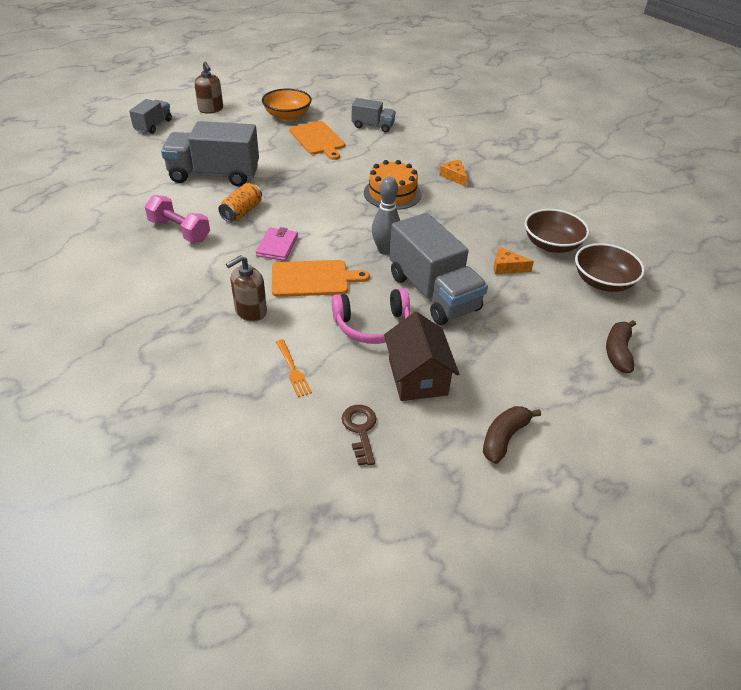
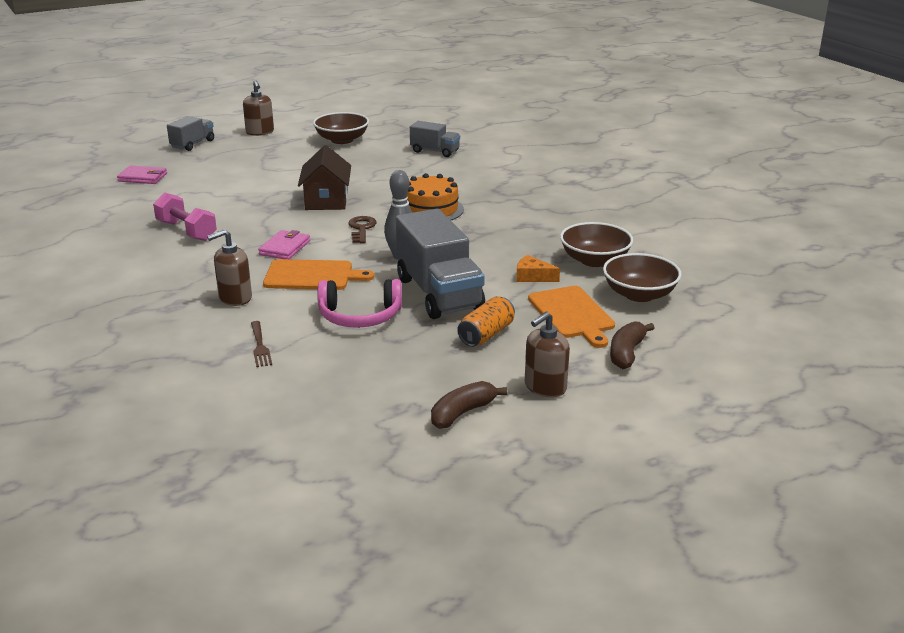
camera: 10 degrees right, 15 degrees down
grey truck [161,121,259,187] -> none
orange can [219,183,262,223] -> orange can moved to [457,296,515,347]
orange bowl [262,89,312,121] -> brown bowl [313,112,369,144]
orange fork [276,339,312,397] -> brown fork [251,321,272,367]
orange cutting board [289,121,345,160] -> orange cutting board moved to [528,286,615,348]
brown key [342,405,377,466] -> brown key moved to [349,216,376,243]
brown house [384,312,459,401] -> brown house moved to [298,145,351,210]
orange cheese [439,160,467,187] -> none
none -> pink wallet [117,165,167,184]
none -> brown soap dispenser [525,311,570,397]

